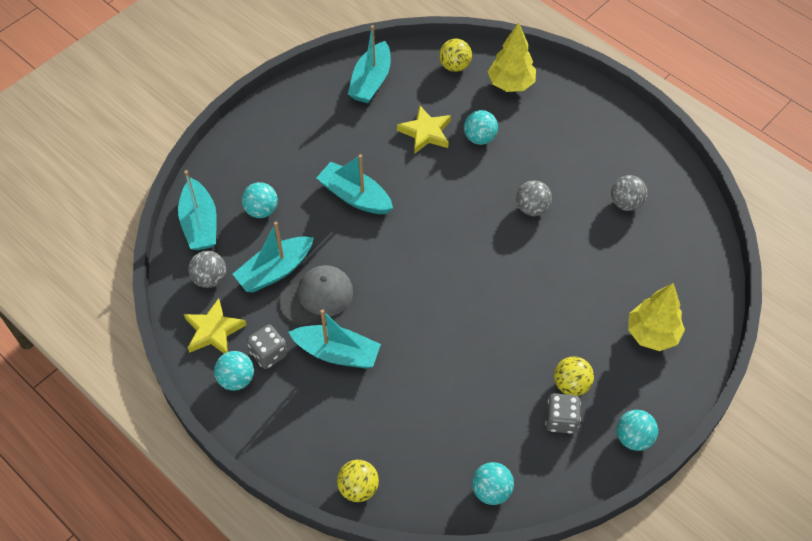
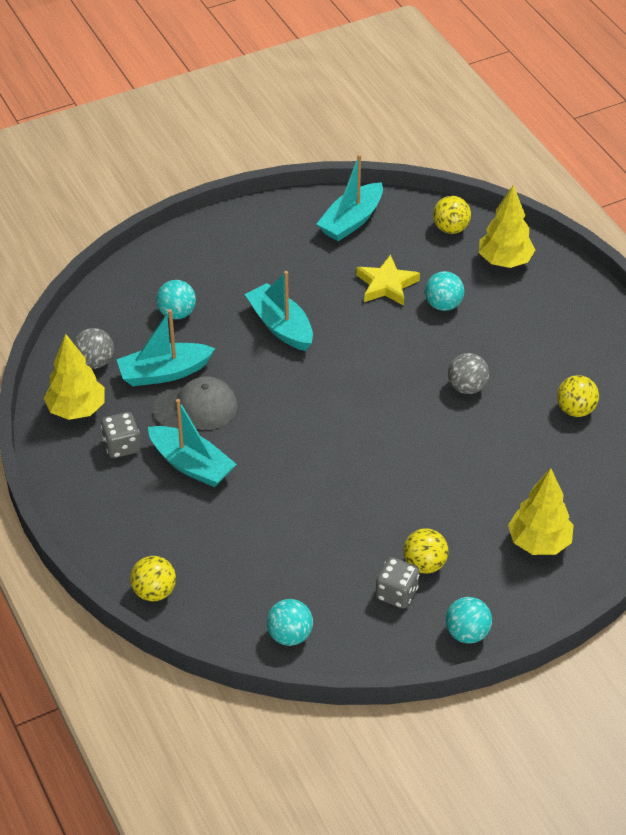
camera: 20 degrees right, 10 degrees down
turquoise boat [178,170,217,250] -> none
yellow star [184,298,246,354] -> yellow tree [44,334,105,420]
turquoise ball [214,351,254,391] -> none
grey ball [611,175,647,211] -> yellow ball [557,375,599,417]

